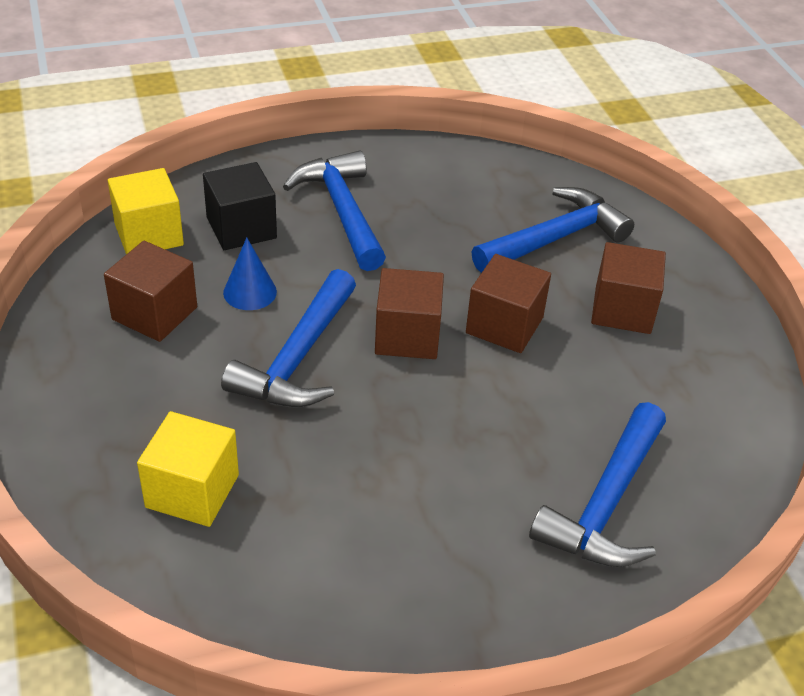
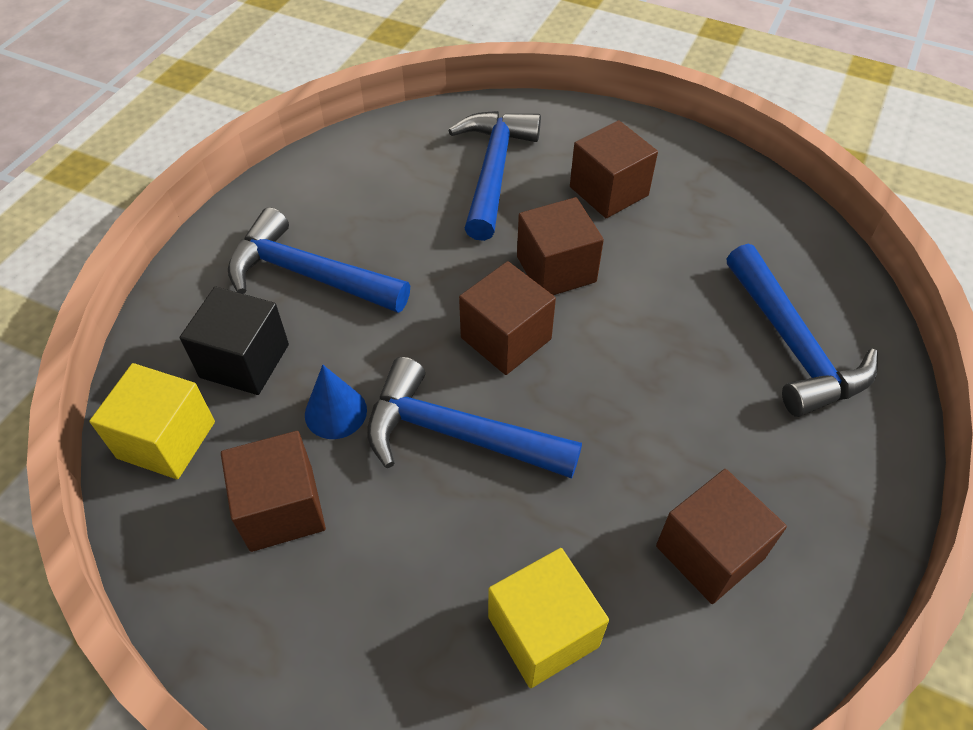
camera: 45 degrees left, 10 degrees up
blue hammer [221,269,356,408] -> blue hammer turned 135 degrees clockwise [367,357,582,479]
none -> brown cube [656,469,787,604]

